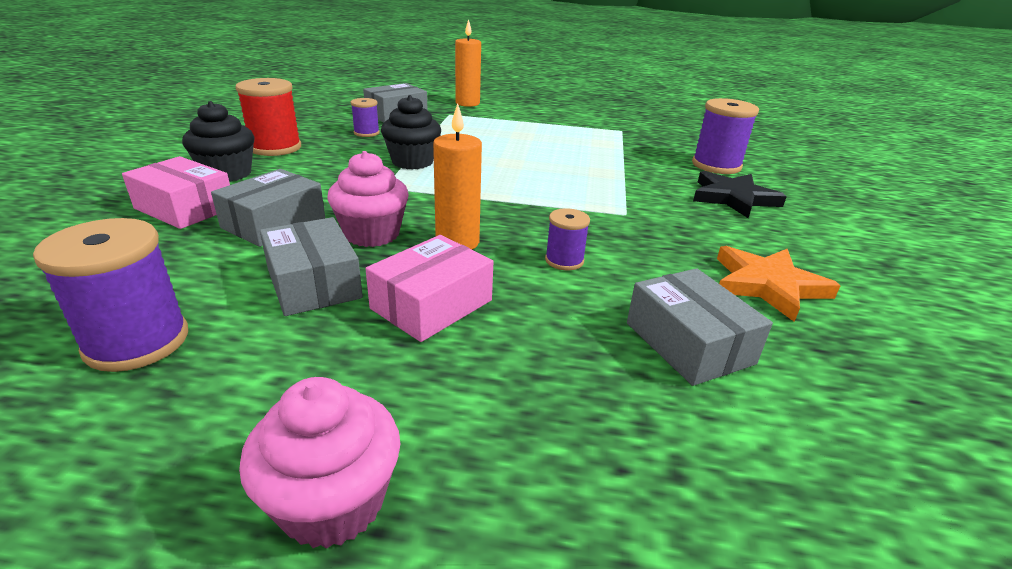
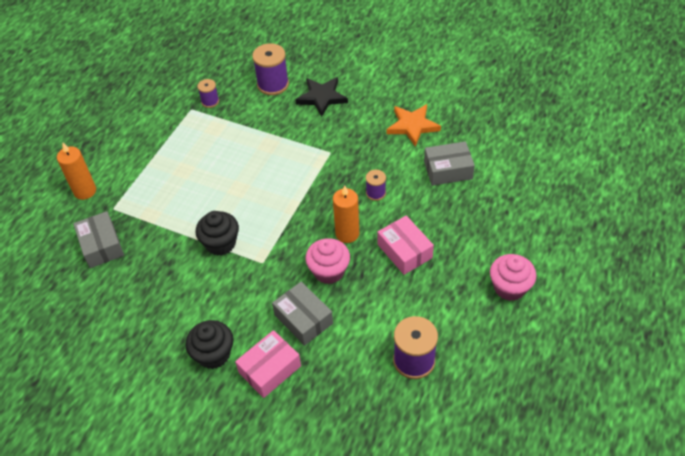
camera: 70 degrees left, 20 degrees up
red spool [235,78,301,156] -> none
grey box [260,217,363,316] -> none
purple spool [351,98,380,137] -> purple spool moved to [197,79,219,108]

